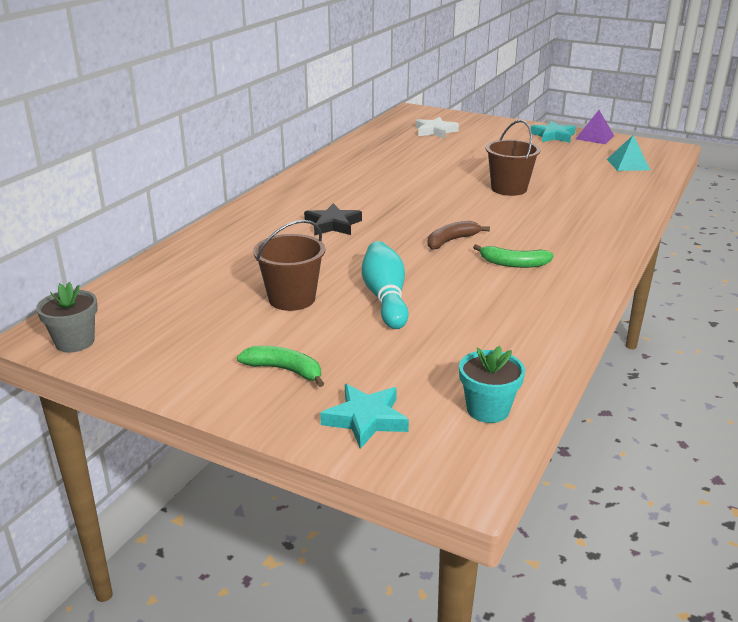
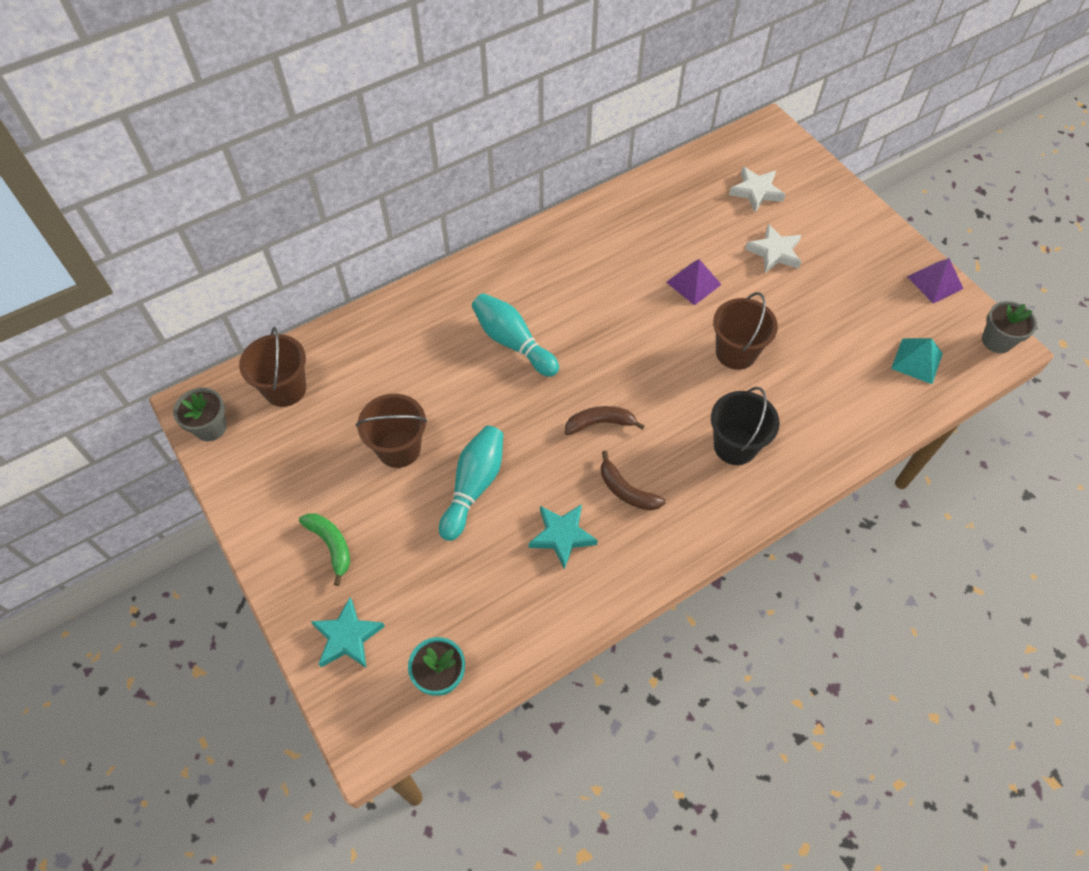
camera: 30 degrees right, 30 degrees up
black star [304,203,362,235] -> turquoise bowling pin [472,293,559,377]
green banana [473,244,554,268] -> brown banana [601,451,666,511]
turquoise star [531,121,576,143] -> turquoise star moved to [529,504,598,570]
none -> brown bucket [239,327,306,407]
none -> purple pyramid [666,259,722,306]
none -> black bucket [711,387,780,465]
none -> white star [745,224,801,273]
none -> grey flower pot [982,301,1037,353]

